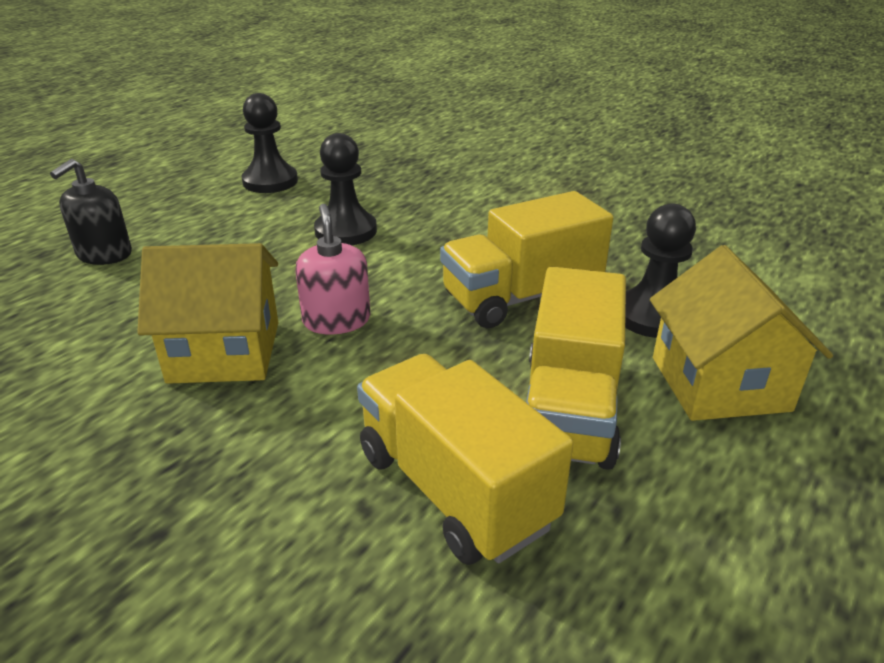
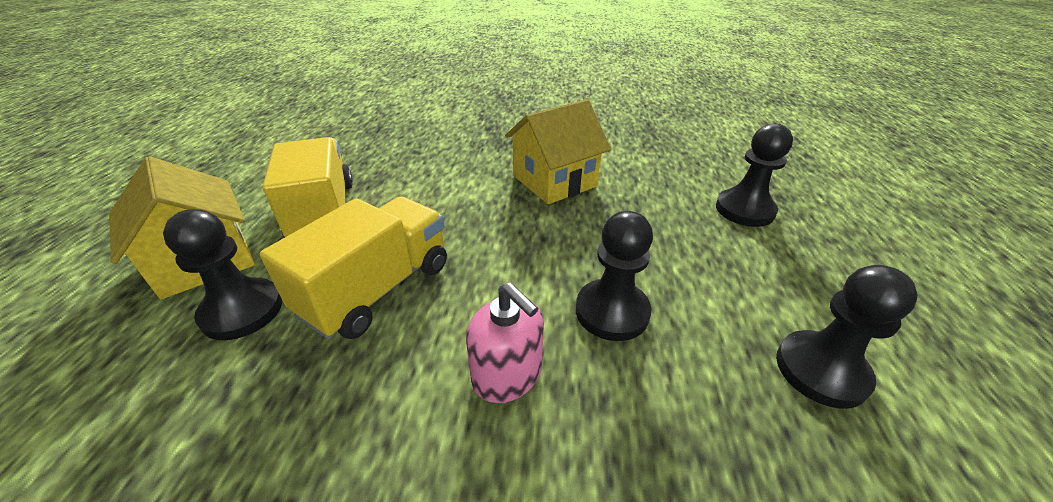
camera: 150 degrees right, 5 degrees up
black soap dispenser [50,159,132,265] -> black pawn [716,123,793,227]
pink soap dispenser [295,204,370,335] -> pink soap dispenser moved to [466,282,544,403]
yellow truck [357,354,574,565] -> none

